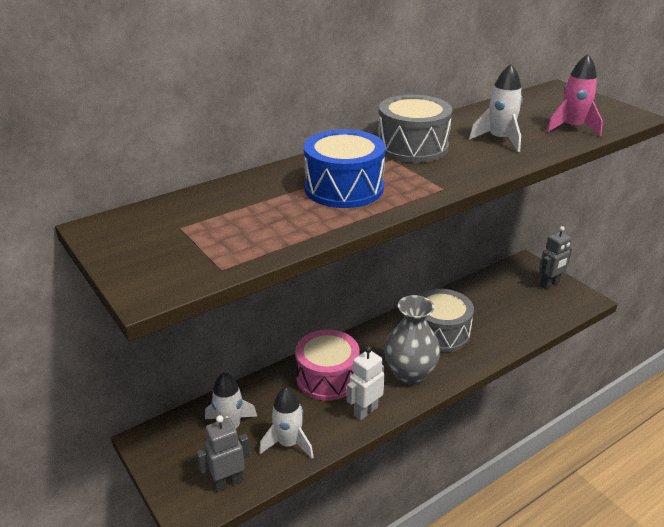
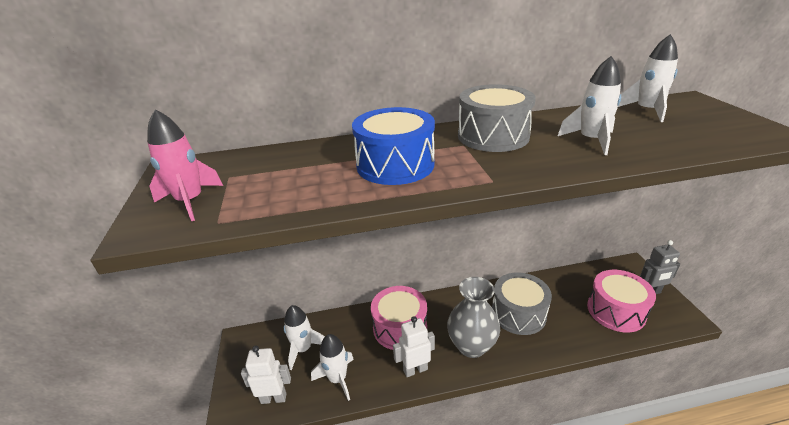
camera: 25 degrees right, 0 degrees up
grey robot [196,415,250,492] -> white robot [241,346,291,404]
pink rocket [547,54,603,136] -> pink rocket moved to [147,109,223,221]
none -> pink drum [587,270,656,333]
none -> white rocket [618,34,678,122]

